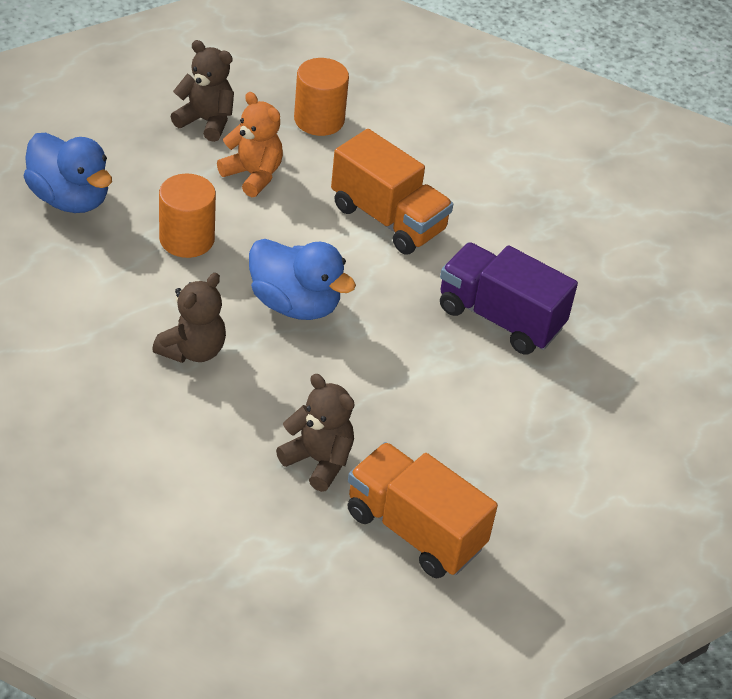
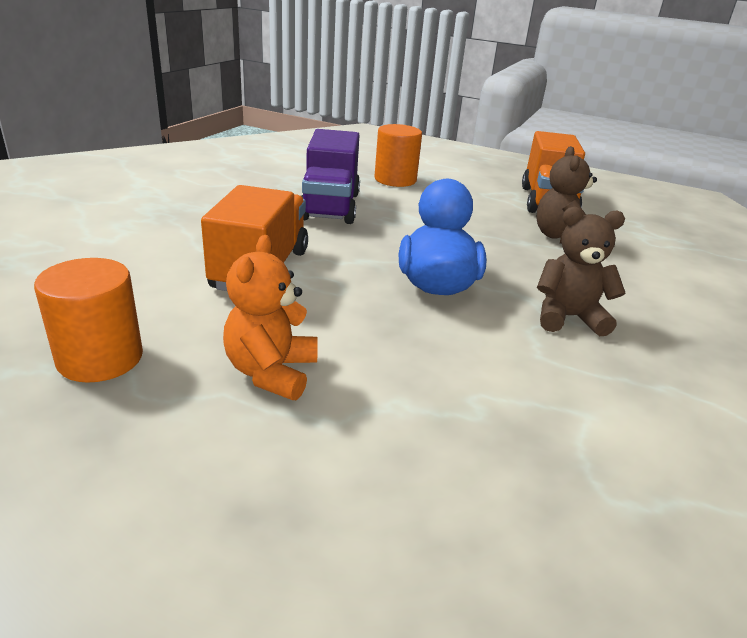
camera: 120 degrees left, 15 degrees down
blue duck [24,133,112,213] -> none
orange cylinder [159,174,216,258] -> orange cylinder moved to [374,124,422,187]
brown teddy bear [171,40,234,142] -> none

